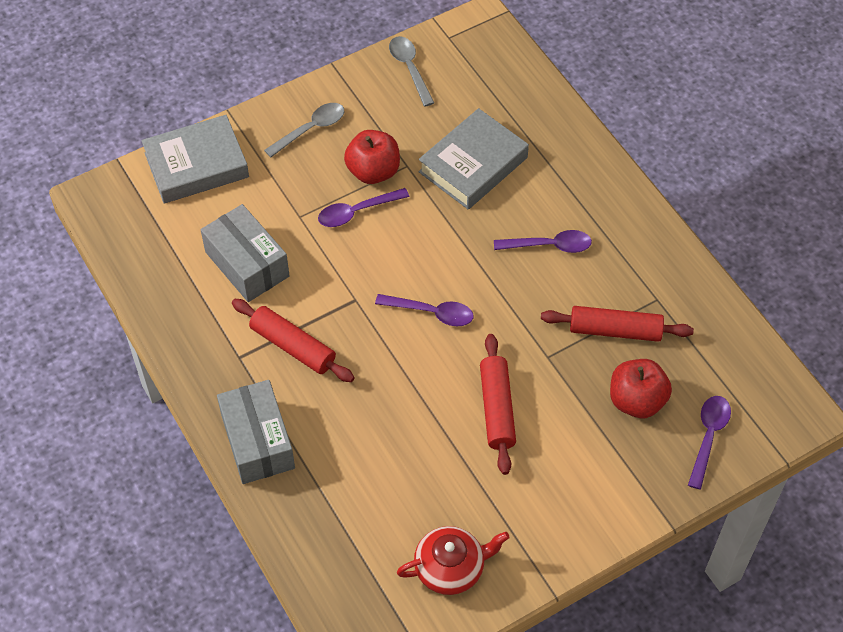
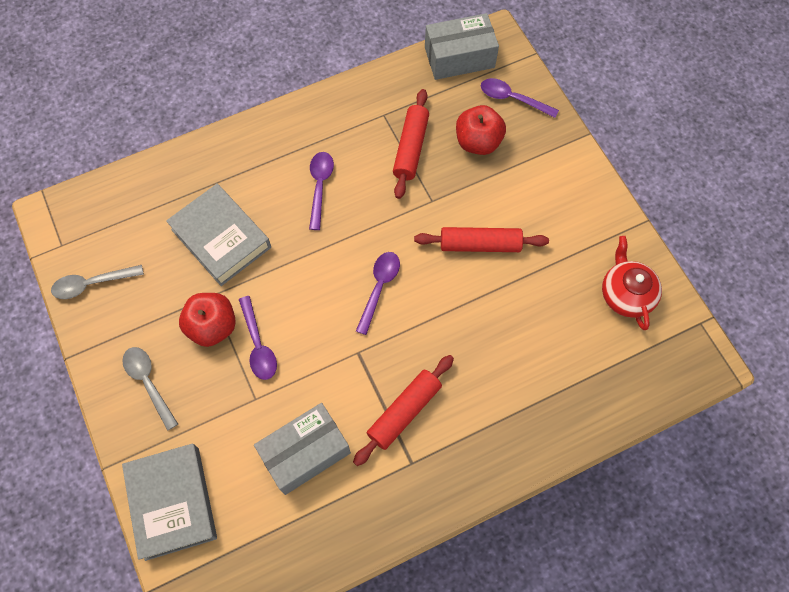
camera: 85 degrees left, 10 degrees up
grey box [217,380,295,484] -> grey box moved to [425,13,499,80]

